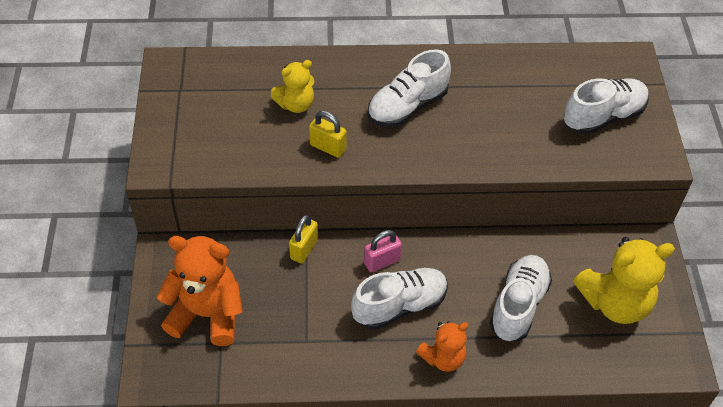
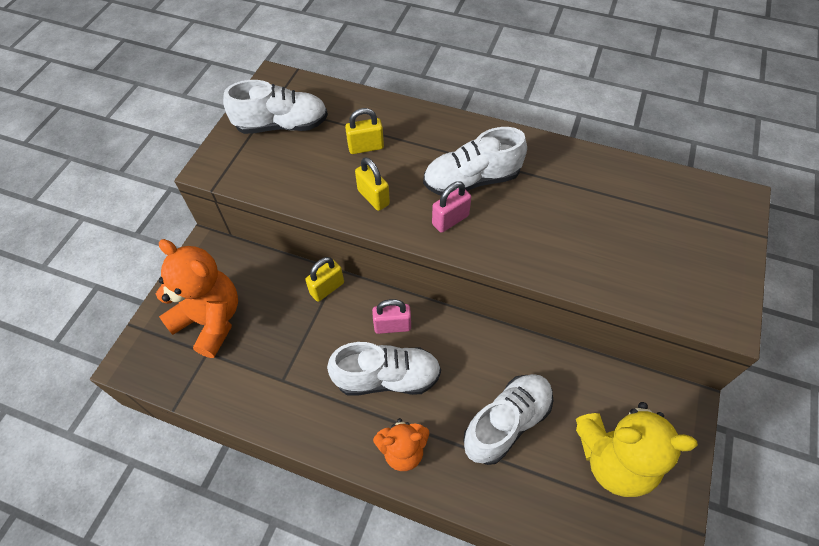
camera: 25 degrees right, 5 degrees up
yellow teddy bear [271,60,314,113] -> yellow padlock [345,108,384,154]
white shoe [564,78,649,135] -> white shoe moved to [223,80,328,134]
none -> pink padlock [432,181,471,233]

